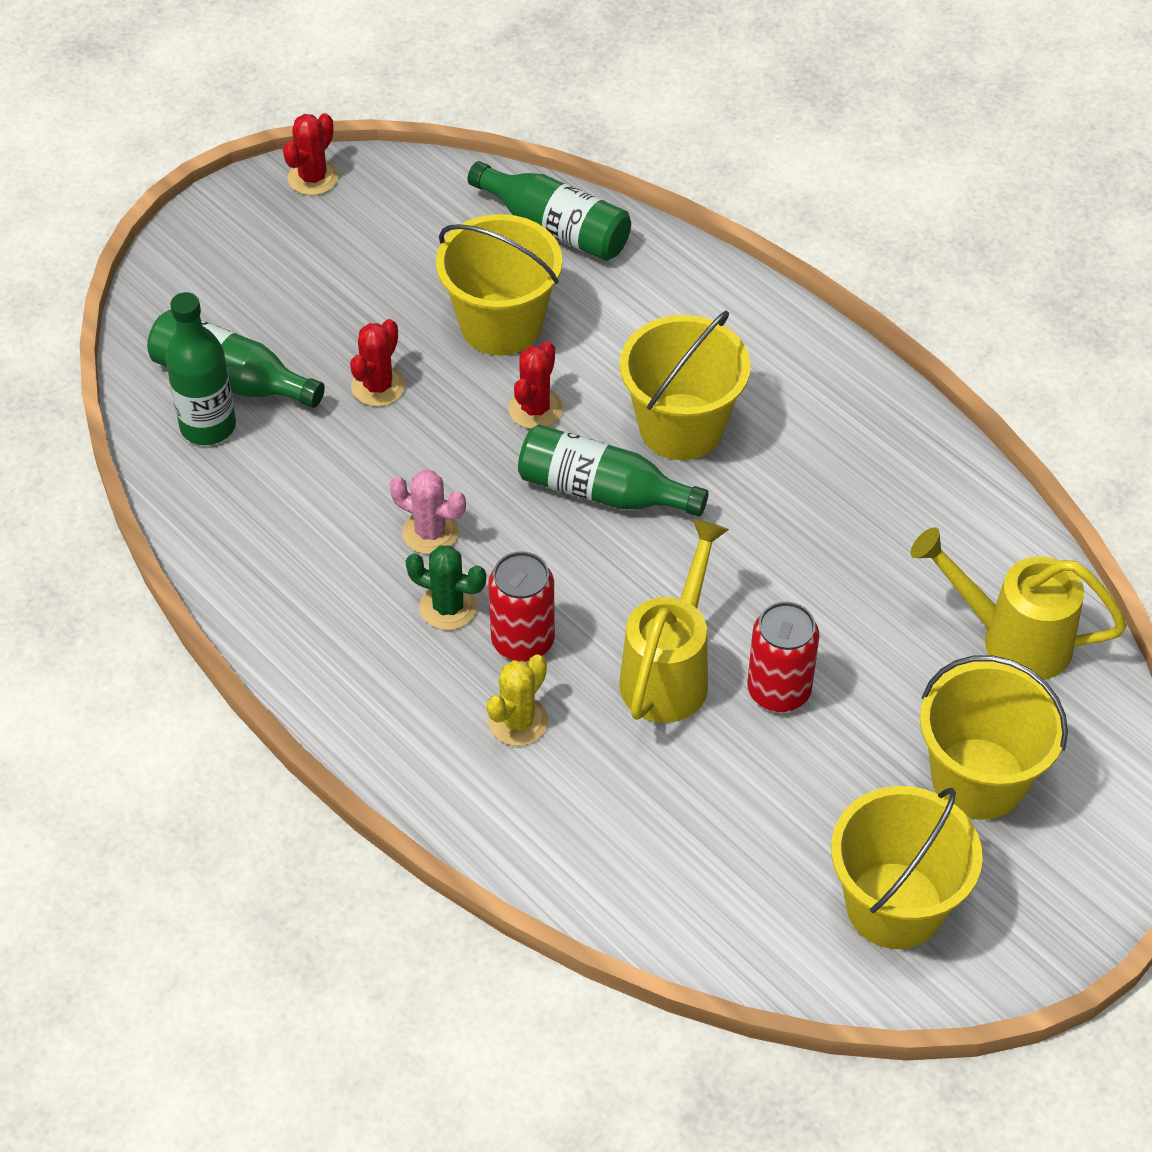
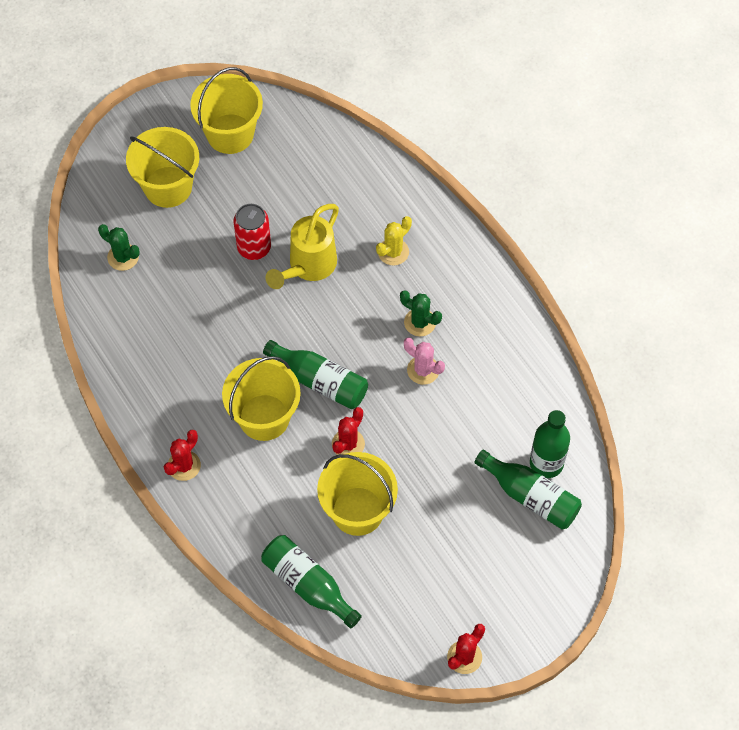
camera: 170 degrees left, 10 degrees up
red cactus [350,319,405,406] -> red cactus moved to [164,430,201,481]
red can [488,551,555,662] -> none
yellow watering can [911,527,1127,680] -> green cactus [98,224,140,271]

